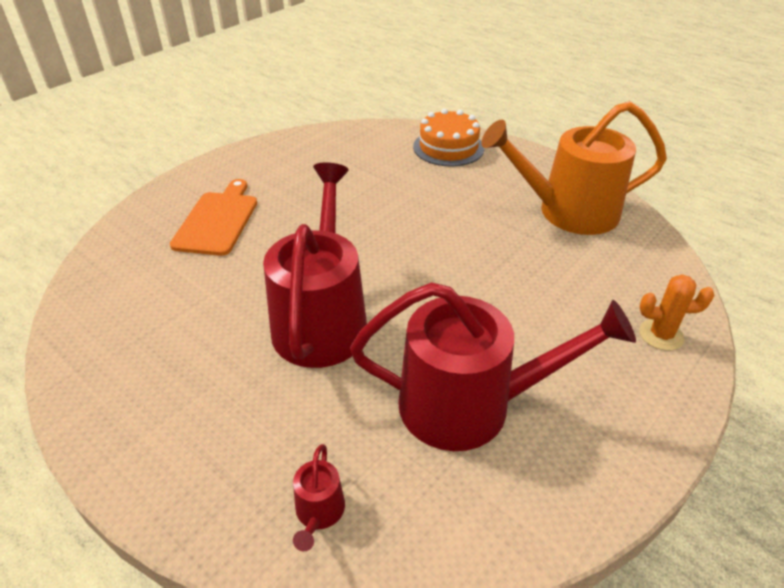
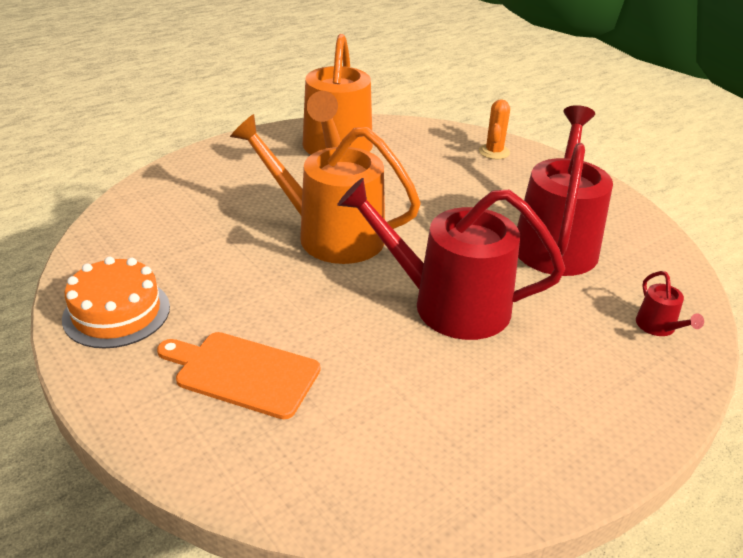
camera: 80 degrees left, 5 degrees down
red watering can [293,444,345,551] -> red watering can turned 60 degrees clockwise [636,271,704,336]
orange cake [413,109,484,166] -> orange cake moved to [62,256,170,349]
none -> orange watering can [230,114,421,264]

